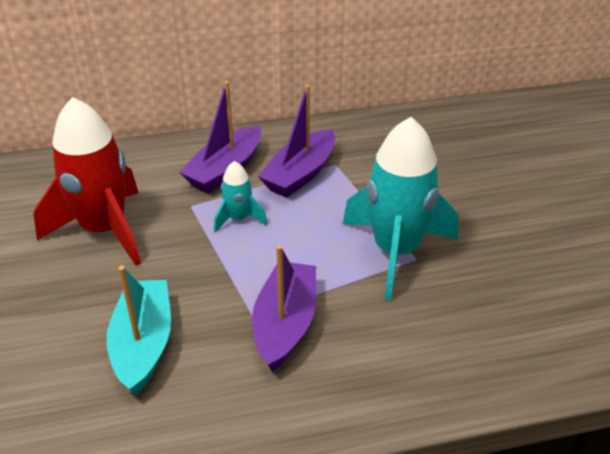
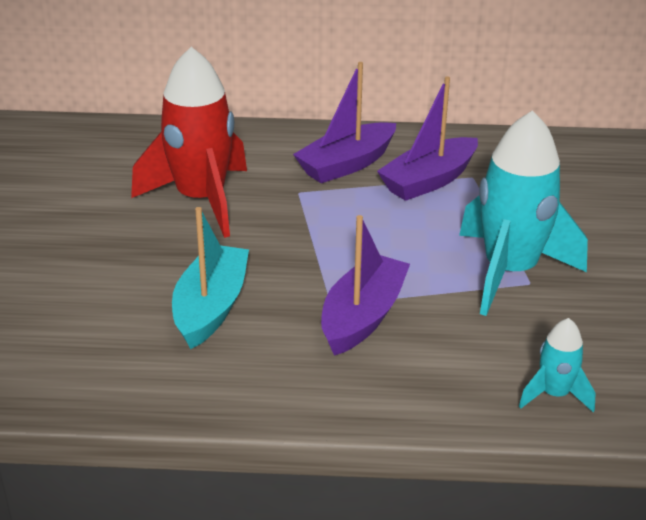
camera: 15 degrees right, 5 degrees down
turquoise rocket [214,161,268,233] -> turquoise rocket moved to [519,318,596,412]

